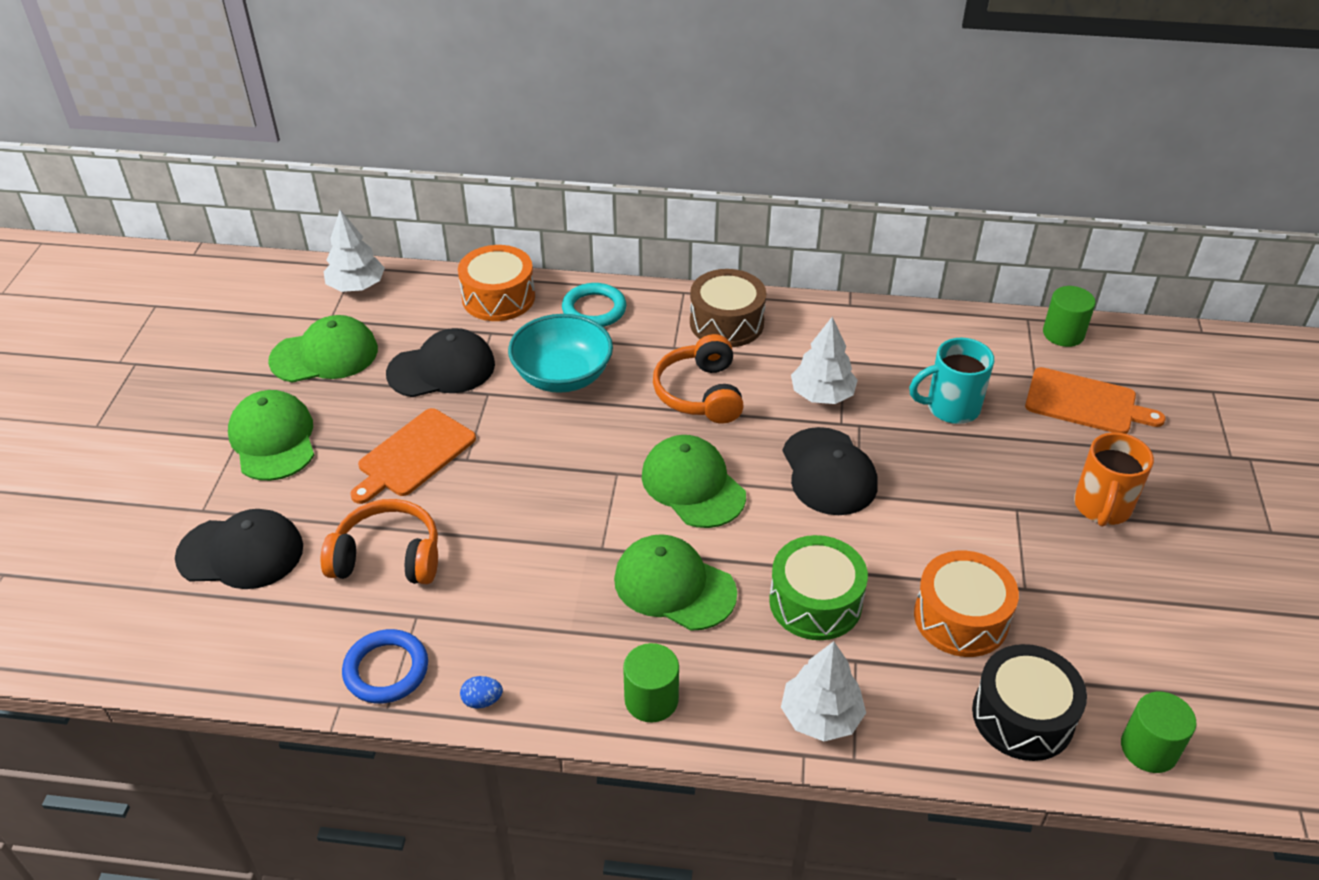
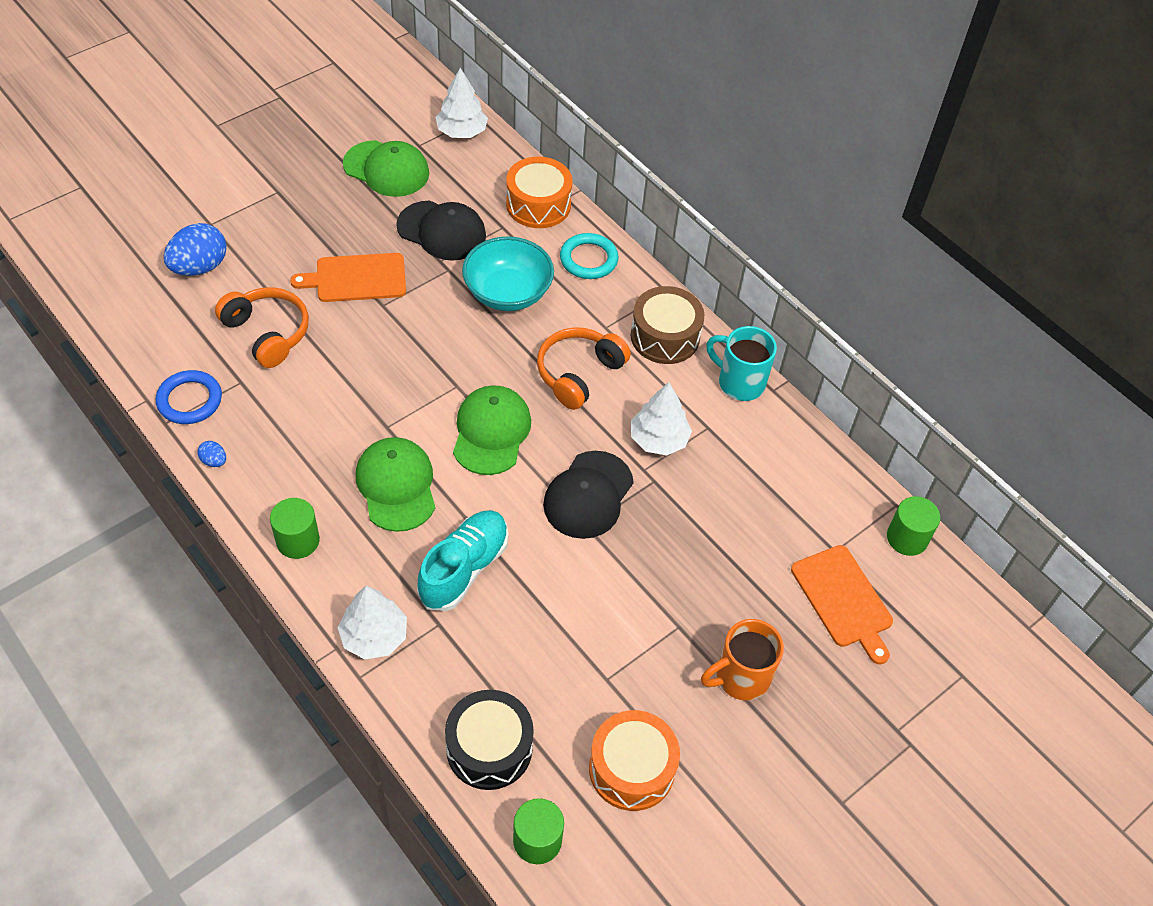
camera: 40 degrees right, 10 degrees up
black cap [175,509,303,589] -> blue egg [164,223,227,276]
green cap [228,390,314,481] -> none
green drum [769,535,868,640] -> turquoise shoe [417,510,508,611]
turquoise mug [909,338,994,424] -> turquoise mug moved to [706,326,777,401]
orange drum [914,551,1019,657] -> orange drum moved to [589,710,680,811]

